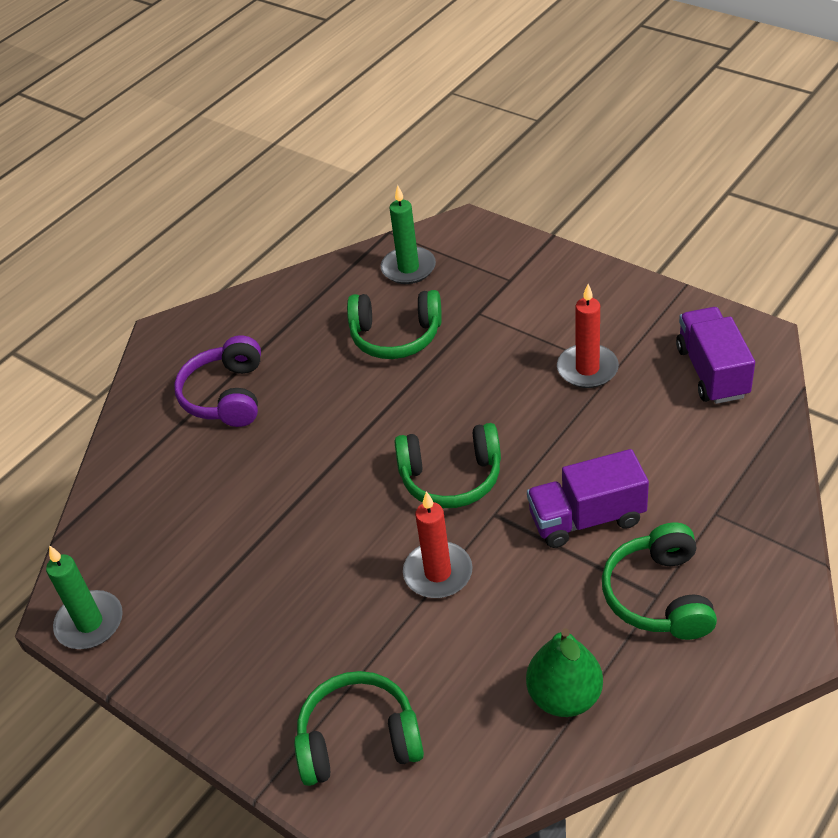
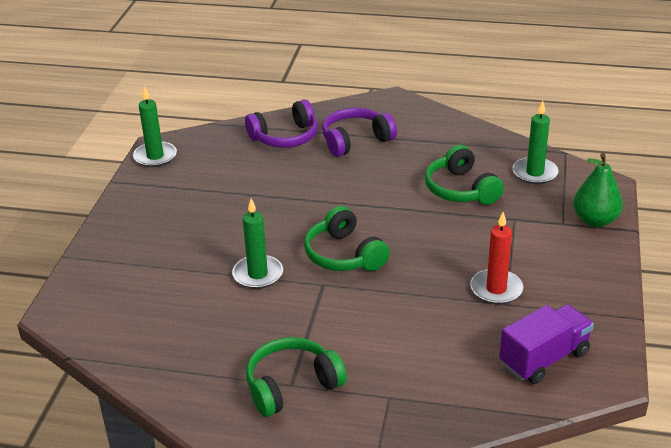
camera: 60 degrees right, 10 degrees down
green headphones [294,671,424,786] -> none
red candle [403,491,473,598] -> green candle [232,199,283,289]
green pear [526,628,603,717] -> green pear moved to [573,153,623,227]
purple truck [527,449,649,548] -> none
none -> purple headphones [245,99,318,148]

